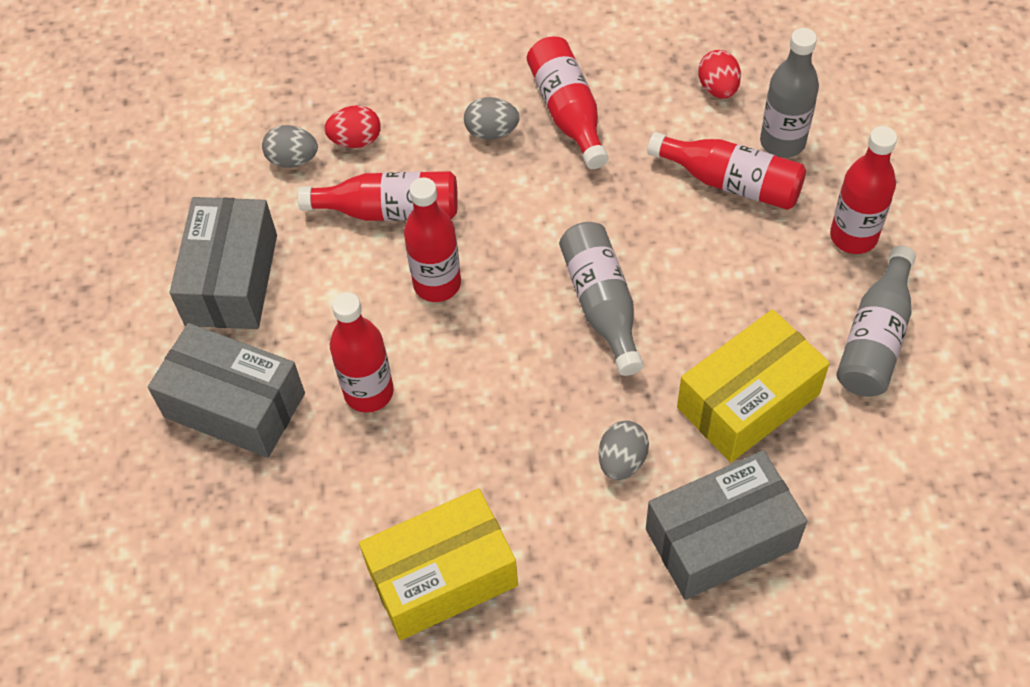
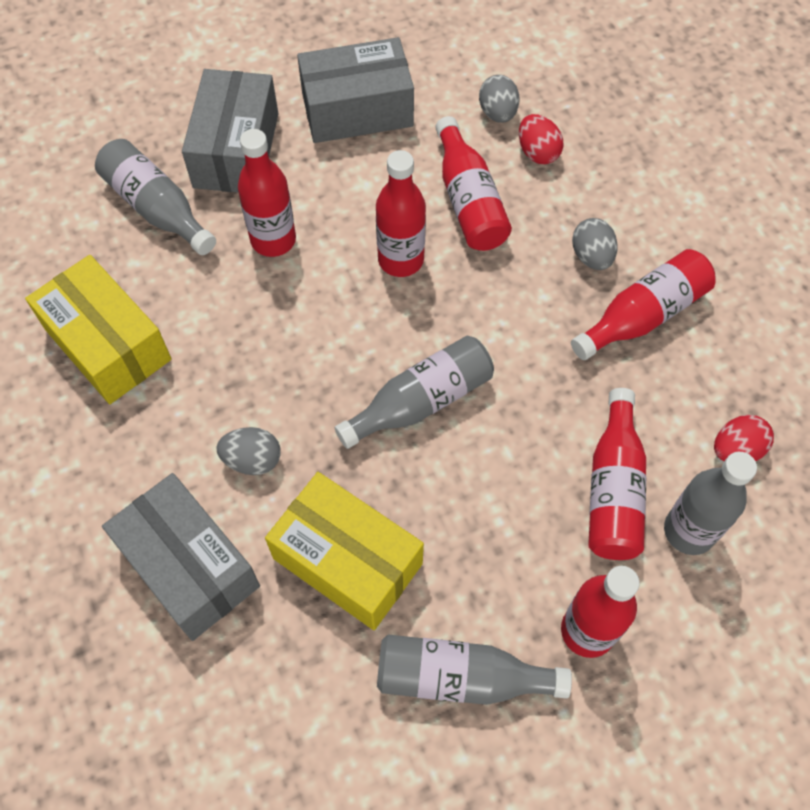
camera: 70 degrees right, 5 degrees up
none -> grey bottle [95,139,216,255]

